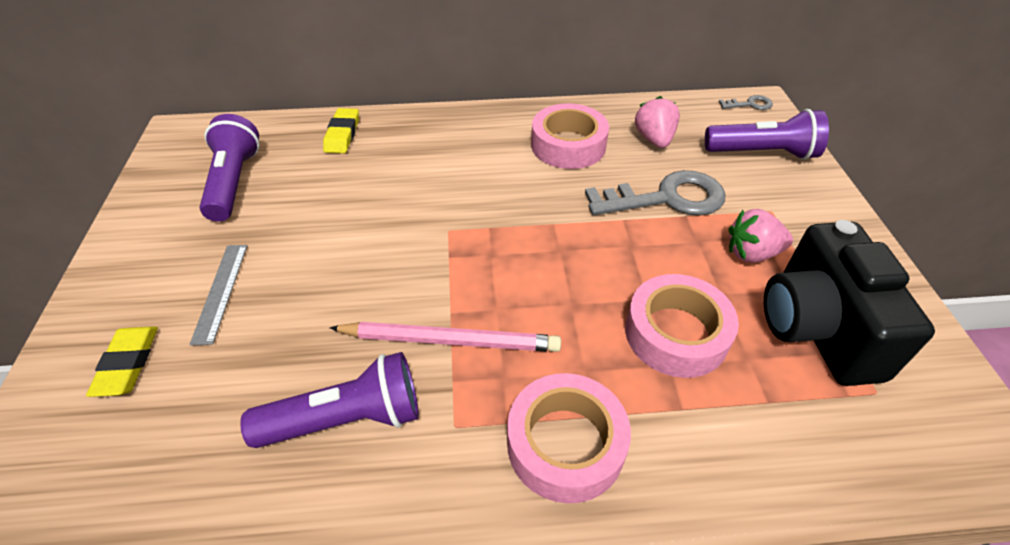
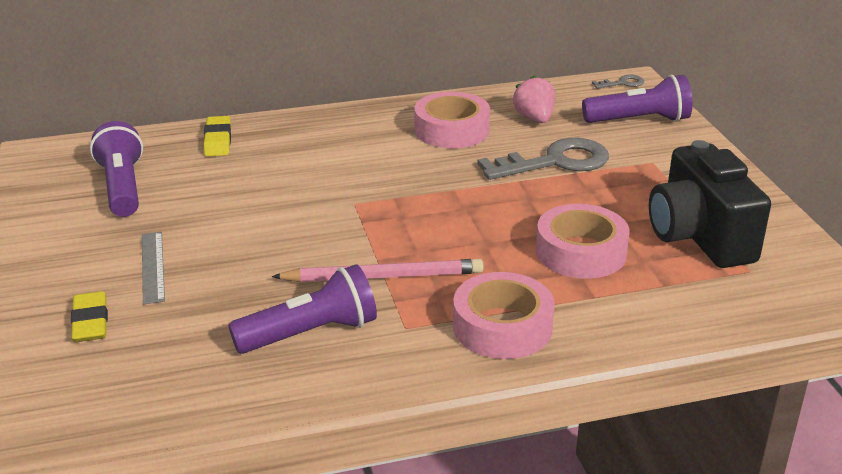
camera: 10 degrees left, 15 degrees down
pink strawberry [729,209,793,263] -> none

